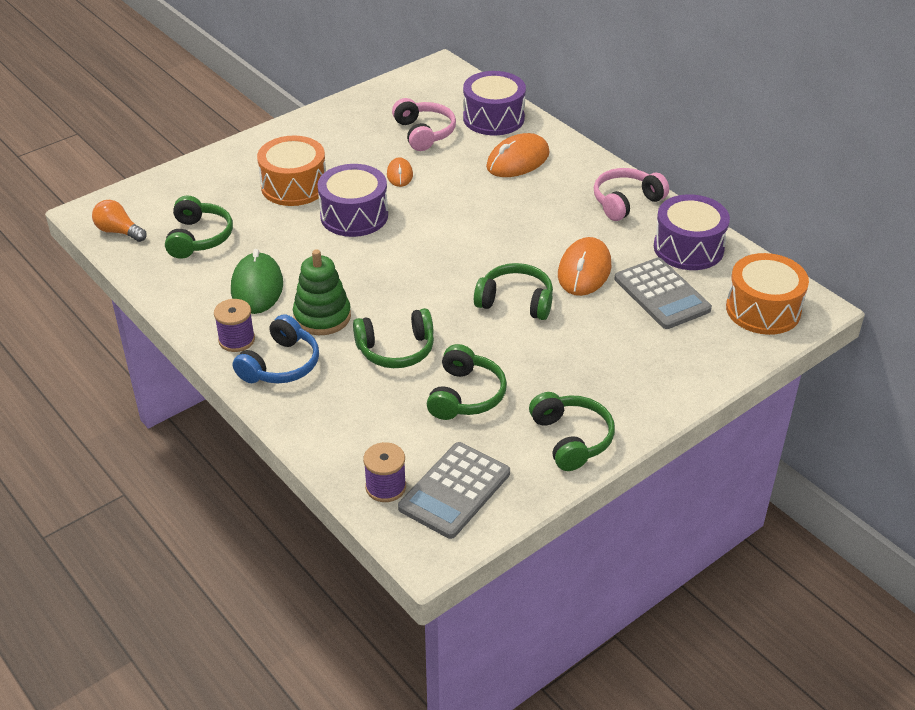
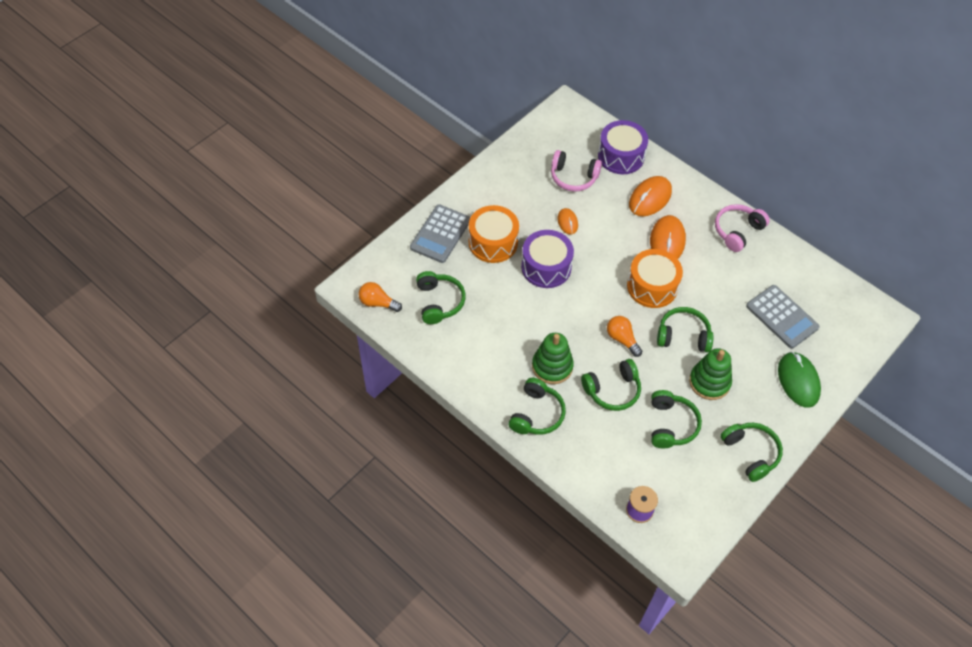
camera: 10 degrees left, 15 degrees up
purple spool [214,299,255,352] -> none
green mouse [231,249,283,314] -> green mouse moved to [778,352,821,408]
blue headphones [233,314,319,383] -> green headphones [509,378,566,435]
pink headphones [392,98,456,151] -> pink headphones turned 135 degrees clockwise [551,150,602,192]
grey calculator [398,442,510,539] -> grey calculator moved to [410,204,470,263]
orange mouse [558,237,611,296] -> orange mouse moved to [650,215,686,259]
purple drum [654,194,730,270] -> none
orange drum [726,253,809,335] -> orange drum moved to [627,249,683,308]
none -> orange light bulb [607,316,642,357]
none -> green stacking toy [689,348,732,400]

